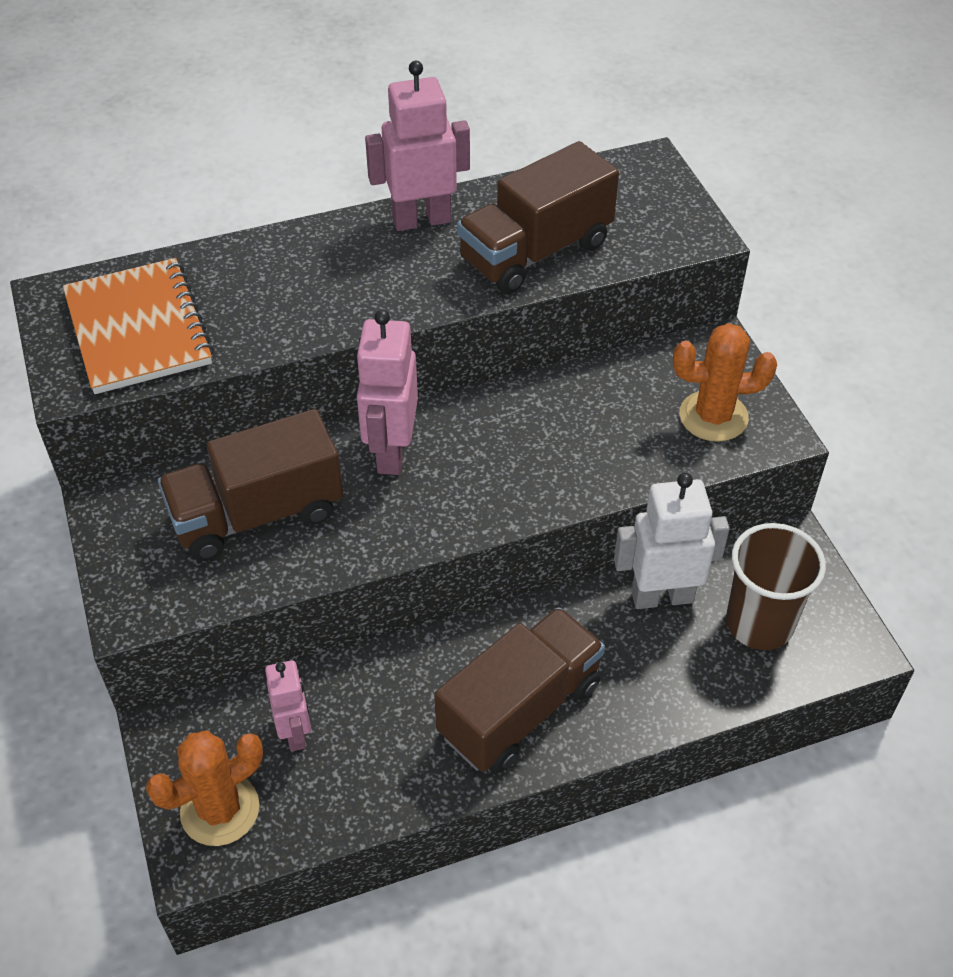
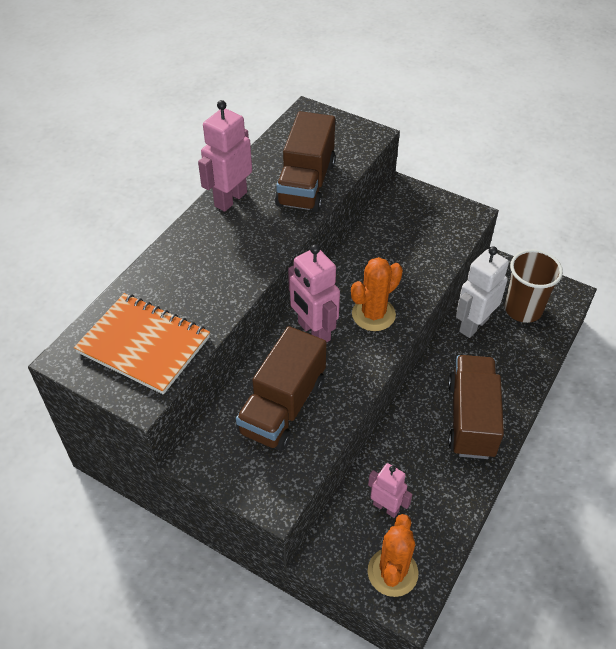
camera: 40 degrees left, 0 degrees up
orange cactus [673,323,777,442] -> orange cactus moved to [351,257,403,331]

